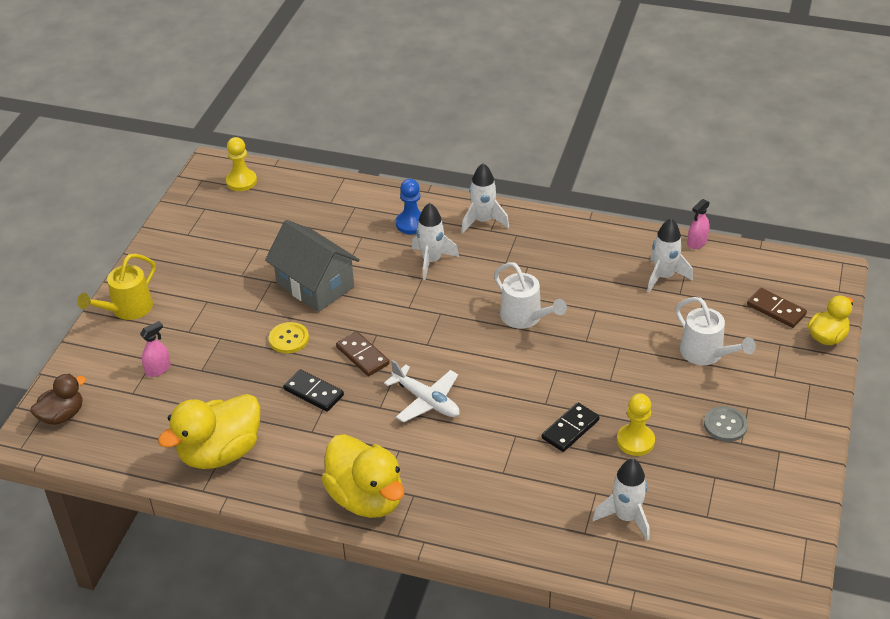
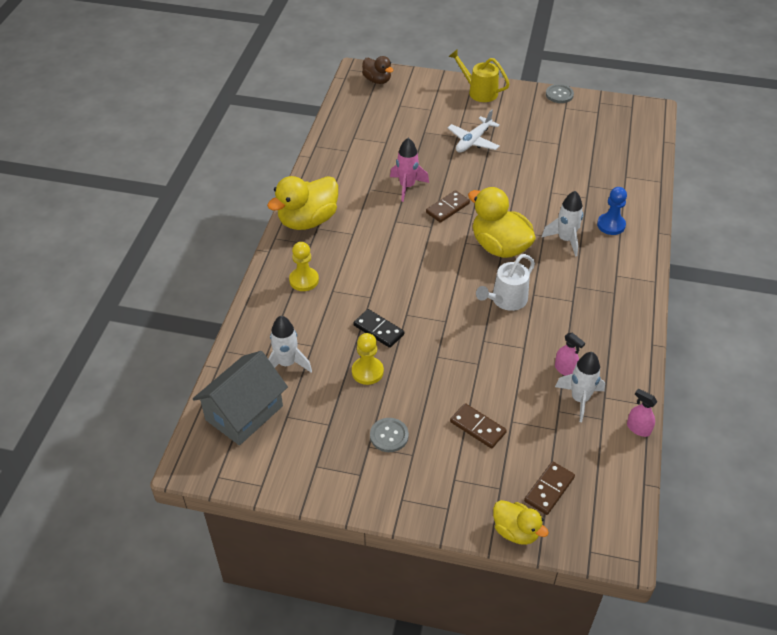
camera: 85 degrees right, 5 degrees up
pink spray bottle [140,321,171,377] -> pink spray bottle moved to [555,333,585,376]
yellow duck [158,394,260,469] -> yellow duck moved to [468,187,536,258]
yellow pawn [226,137,257,191] -> yellow pawn moved to [289,242,319,291]
grey house [265,220,360,312] -> grey house moved to [193,351,288,445]
yellow button [269,322,309,353] -> none
black domino [283,369,344,412] -> pink rocket [390,138,429,202]
white plane [384,360,460,423] -> white plane moved to [448,109,500,153]
white rocket [461,163,509,233] -> none
white watering can [675,297,756,365] -> brown domino [450,403,507,449]
none -> grey button [546,84,574,103]

